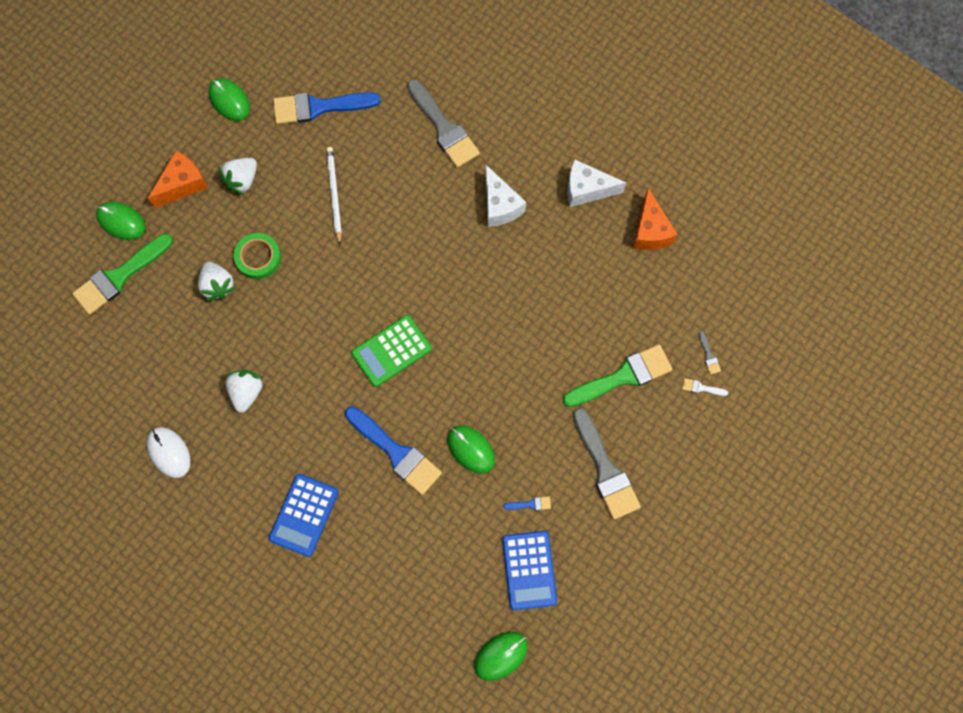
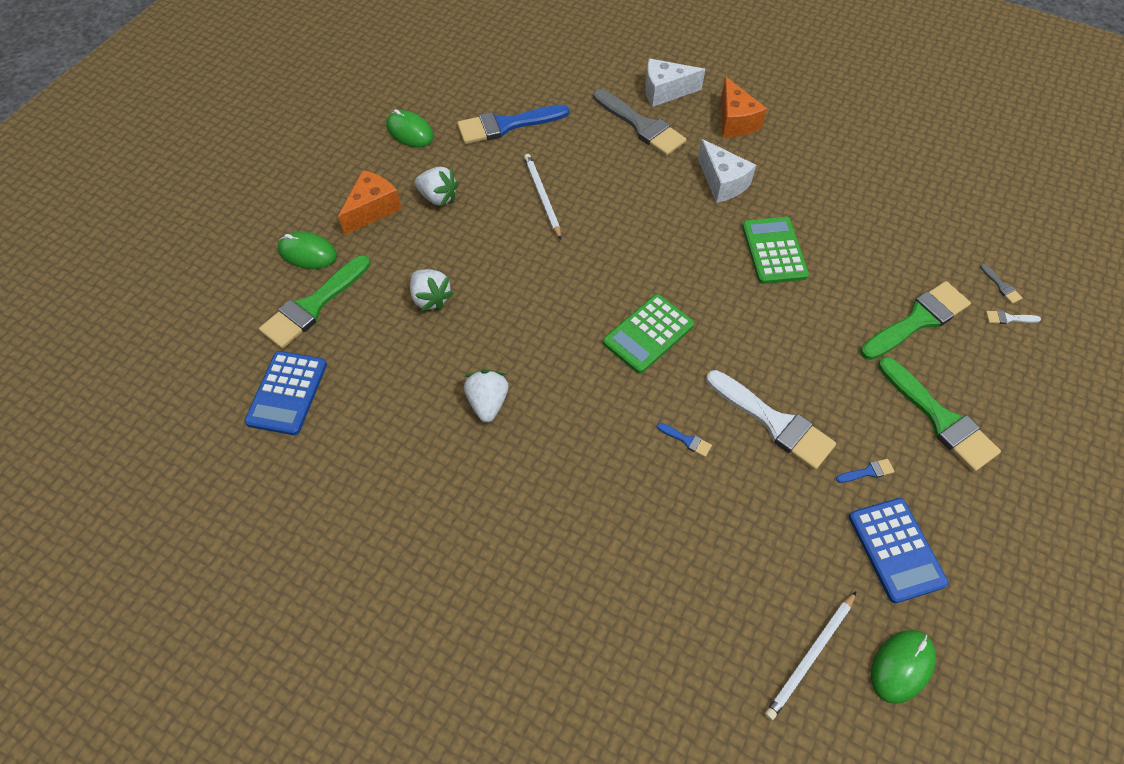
camera: 10 degrees left, 15 degrees down
white mouse [147,427,191,478] -> none
white strawberry [219,158,257,195] -> white strawberry turned 90 degrees counterclockwise [414,166,459,207]
green tape [234,233,281,279] -> none
blue calculator [269,474,339,557] -> blue calculator moved to [244,351,327,435]
blue brush [345,406,442,495] -> blue brush [657,423,712,457], size x0.40
green mouse [447,425,495,474] -> white brush [706,370,836,470]
white cheese [567,160,626,207] -> white cheese moved to [645,59,705,107]
grey brush [573,408,641,520] -> green brush [878,357,1001,472]
orange cheese [633,188,678,250] -> orange cheese moved to [721,77,767,137]
none -> green calculator [742,217,809,284]
none -> white pencil [765,591,857,720]

